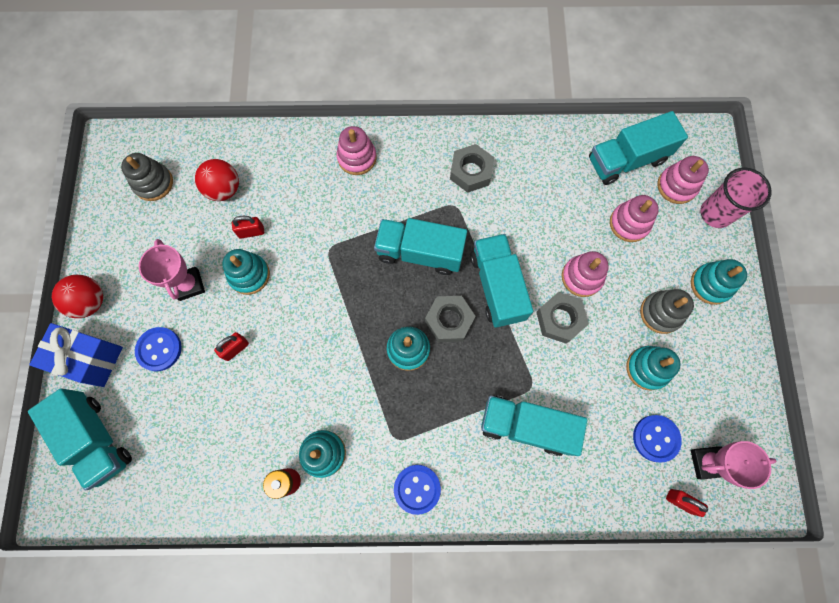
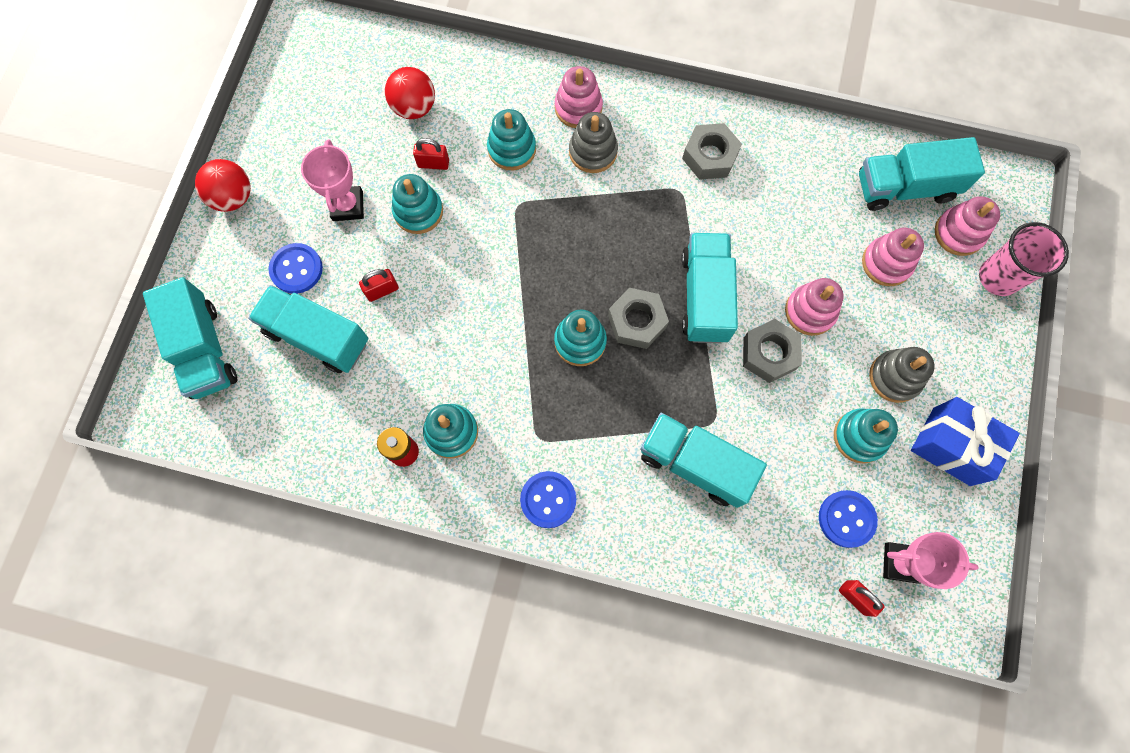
camera: 15 degrees right, 0 degrees up
blue gift [29,323,123,387] -> blue gift moved to [911,397,1020,486]
grey stacking toy [121,153,173,201] -> grey stacking toy moved to [569,112,618,173]
turquoise truck [374,218,467,275] -> turquoise truck moved to [248,285,368,373]
turquoise stacking toy [691,259,747,305] -> turquoise stacking toy moved to [487,109,536,170]

